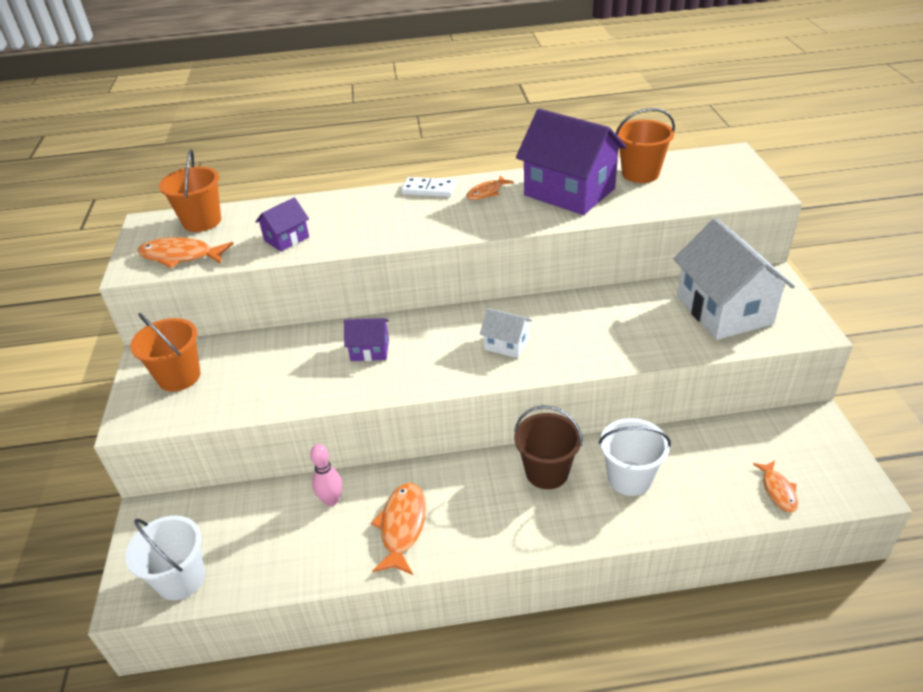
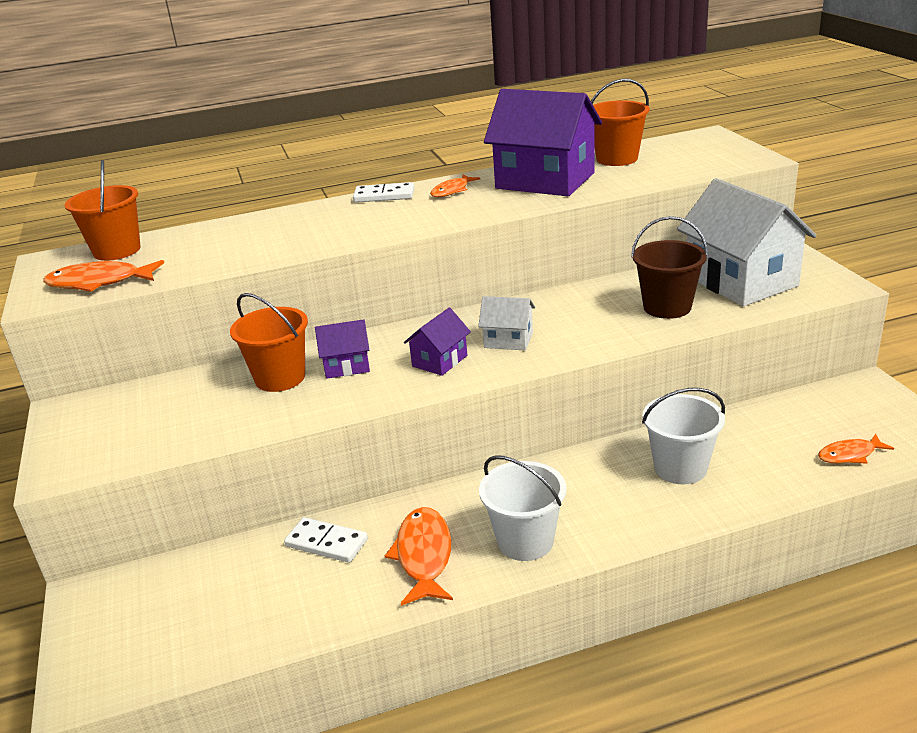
camera: 10 degrees left, 10 degrees down
white bucket [125,515,205,601] -> white bucket moved to [479,455,566,561]
orange bucket [130,313,200,392] -> orange bucket moved to [230,293,308,392]
purple house [255,197,309,252] -> purple house moved to [404,308,471,376]
pink bowling pin [310,444,342,506] -> white domino [284,517,368,563]
brown bucket [514,405,582,489] -> brown bucket moved to [631,216,708,319]
orange fish [753,460,798,512] -> orange fish turned 90 degrees clockwise [818,434,894,464]

